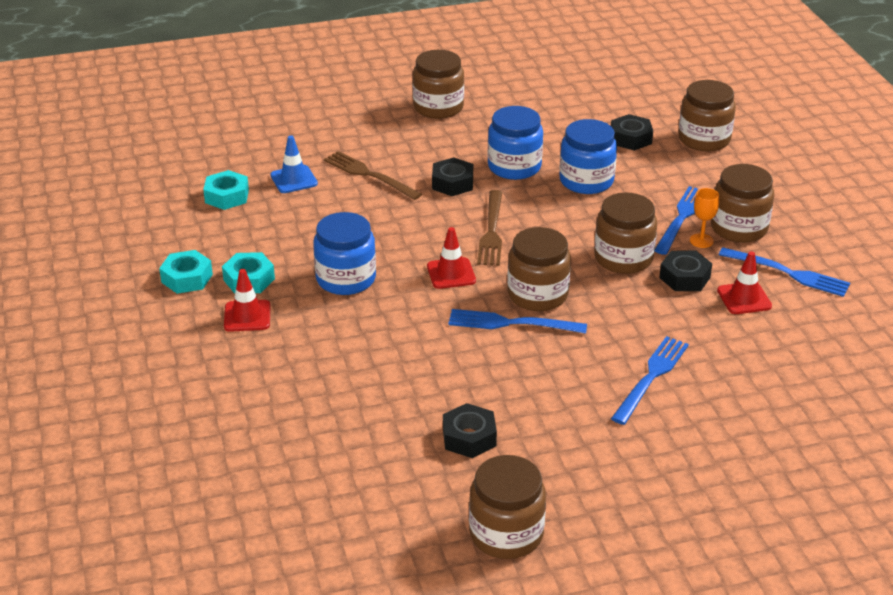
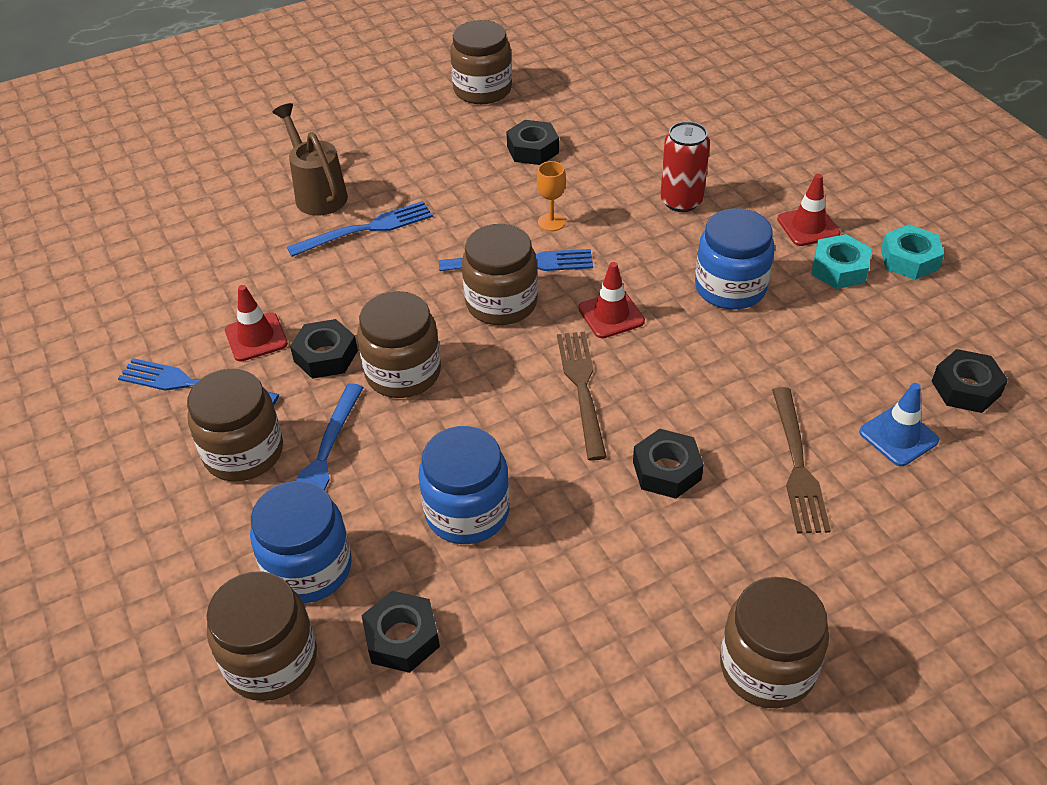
camera: 170 degrees right, 10 degrees up
turquoise nut [203,170,249,210] -> black nut [932,349,1008,413]
brown fork [324,151,422,200] -> brown fork turned 60 degrees clockwise [772,387,831,533]
blue jar [488,106,543,180] -> blue jar moved to [250,481,352,603]
blue fork [611,336,689,425] -> blue fork turned 135 degrees counterclockwise [287,201,433,257]
orange goblet [690,188,719,248] -> orange goblet moved to [537,161,566,231]
none -> brown watering can [272,103,348,216]
none -> red can [660,121,710,212]

